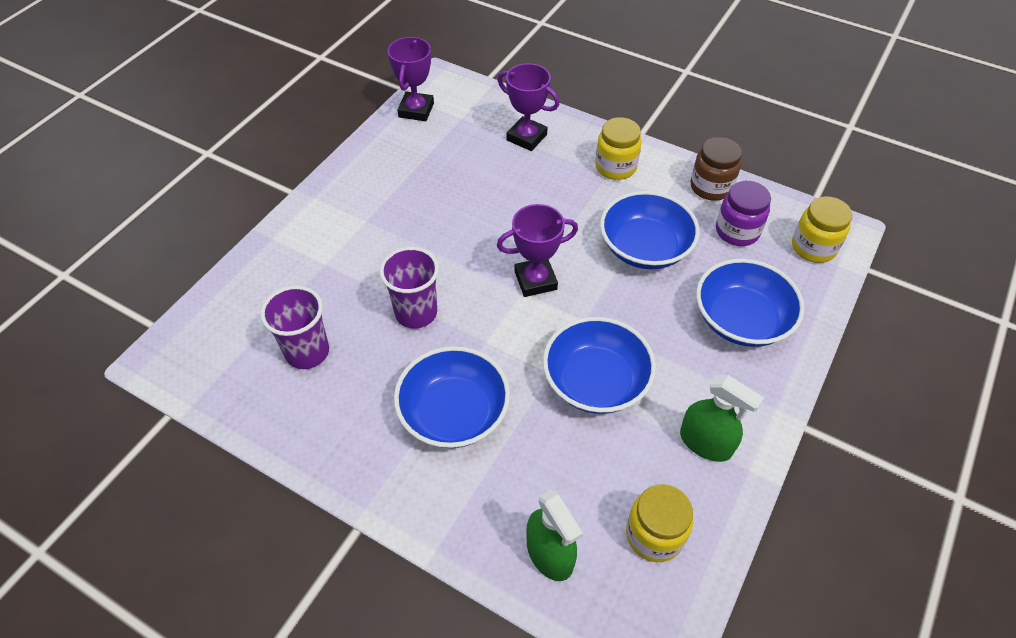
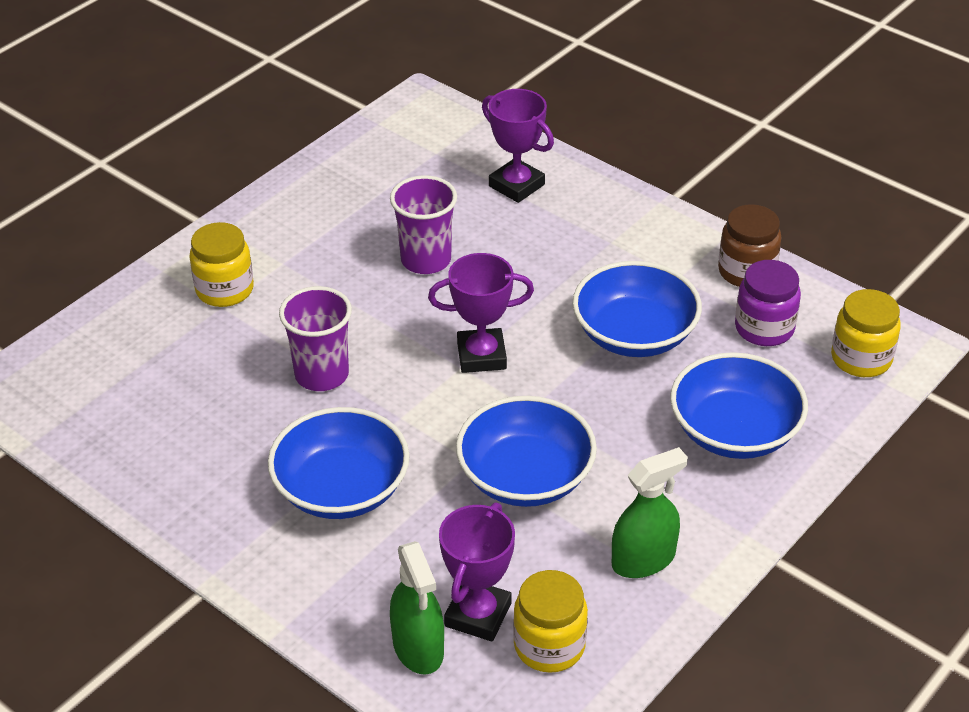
camera: 10 degrees right, 10 degrees down
purple cup [260,286,329,369] -> purple cup moved to [390,175,457,274]
purple trophy [388,37,434,121] -> purple trophy moved to [439,502,515,642]
yellow jar [595,117,642,180] -> yellow jar moved to [190,222,254,307]
green spray bottle [680,375,764,462] -> green spray bottle turned 75 degrees counterclockwise [612,447,688,578]

